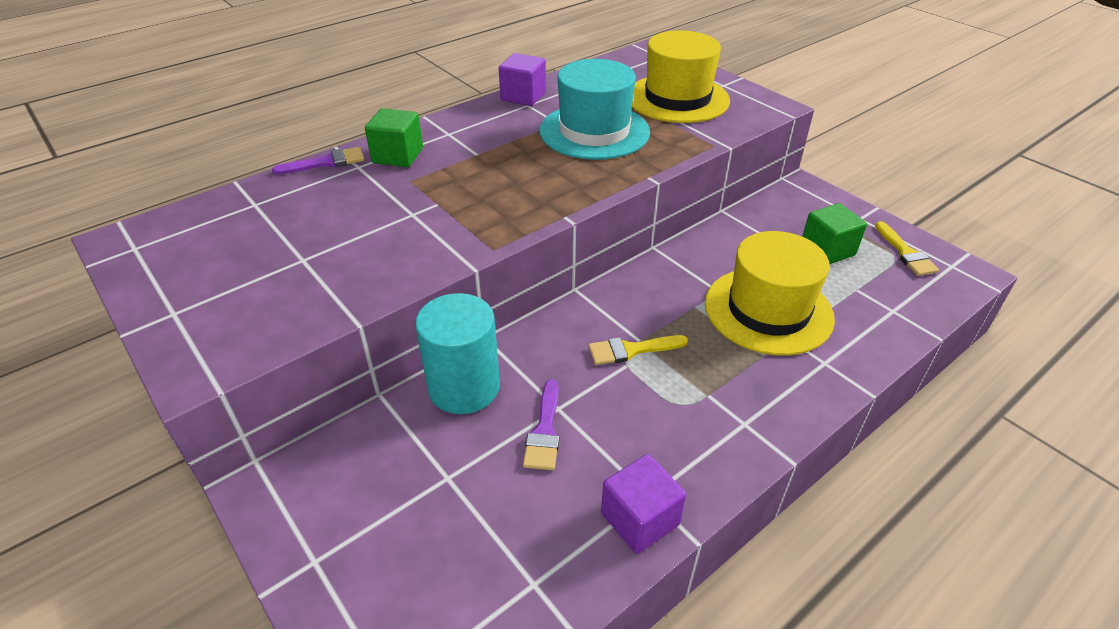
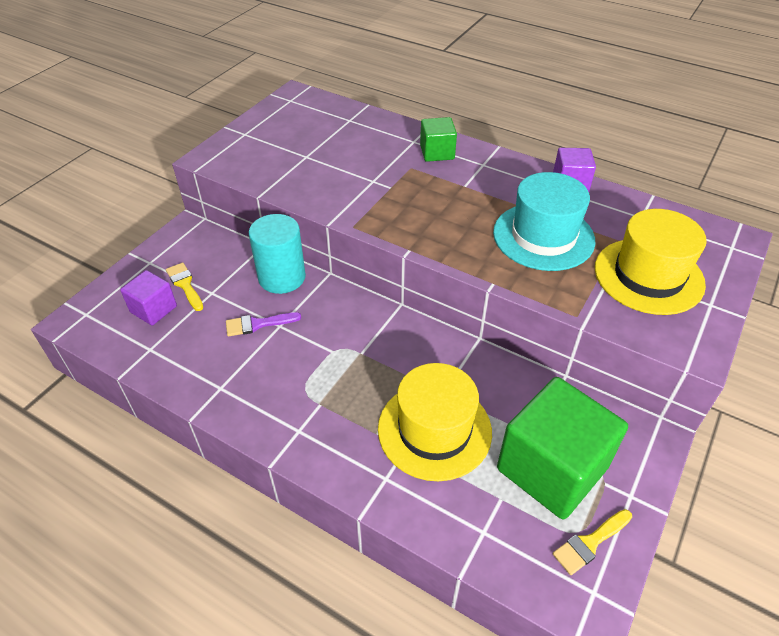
camera: 70 degrees right, 5 degrees up
purple brush [272,147,365,175] -> none
yellow brush [589,335,688,365] -> yellow brush moved to [166,263,203,311]
purple cube [601,454,686,554] -> purple cube moved to [120,270,177,325]
green cube [802,203,867,264] -> green cube [497,377,628,519], size x1.98

